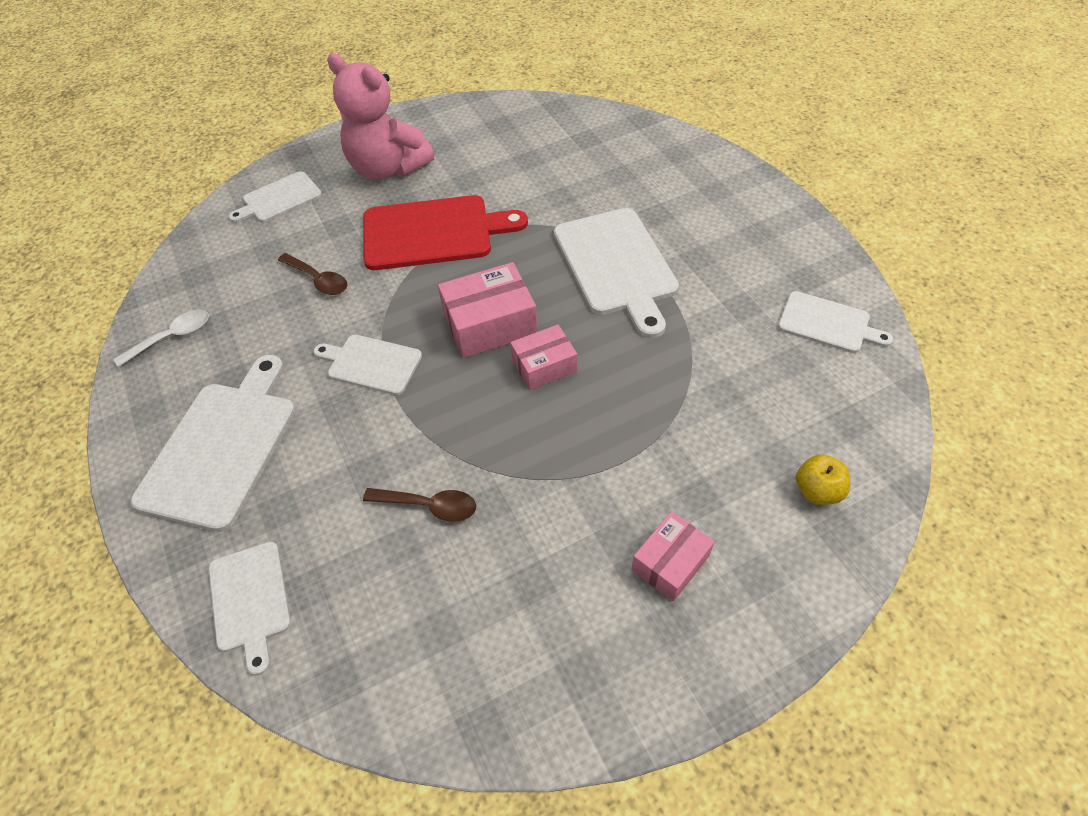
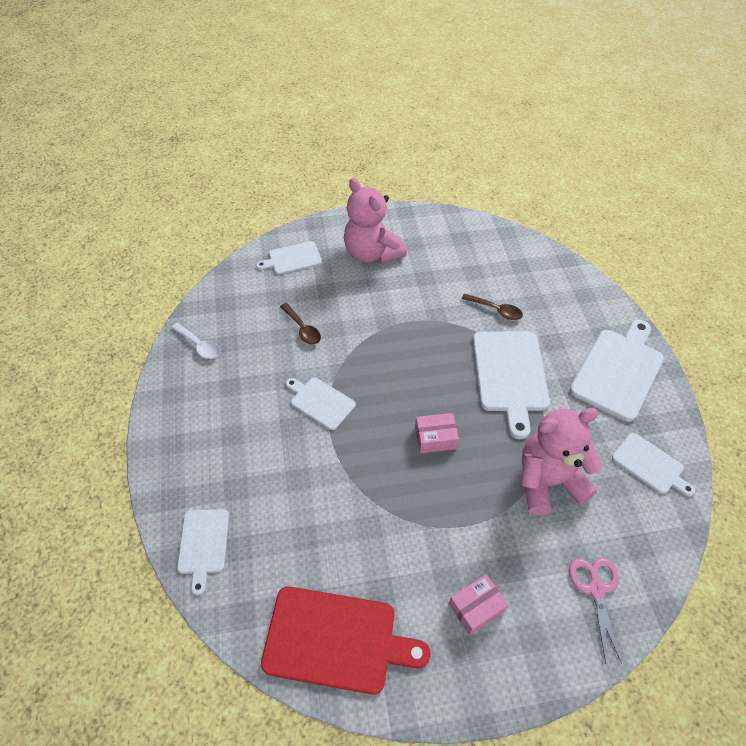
camera: 15 degrees right, 0 degrees up
white spoon [113,309,209,367] -> white spoon turned 60 degrees clockwise [171,323,220,359]
white cutting board [131,355,295,532] -> white cutting board moved to [570,320,664,422]
red cutting board [363,195,528,270] -> red cutting board moved to [261,586,430,695]
brown spoon [363,488,476,522] -> brown spoon moved to [462,293,523,320]
pink box [438,262,538,358] -> none
yellow apple [796,454,850,505] -> pink scissors [569,558,622,664]
none -> pink teddy bear [521,408,603,515]

